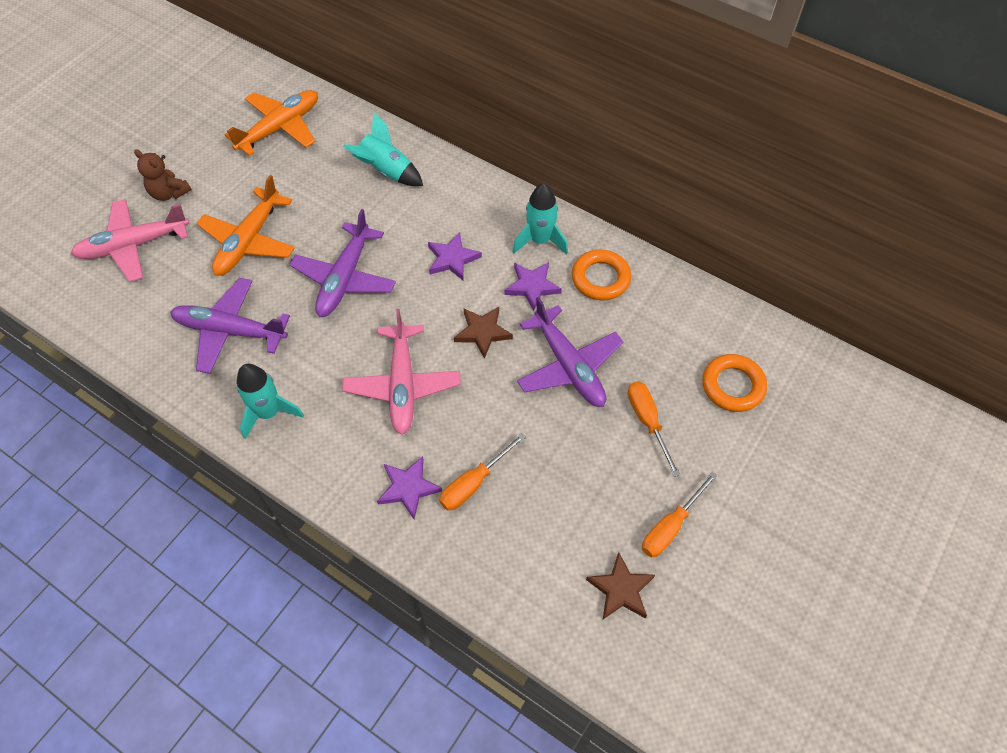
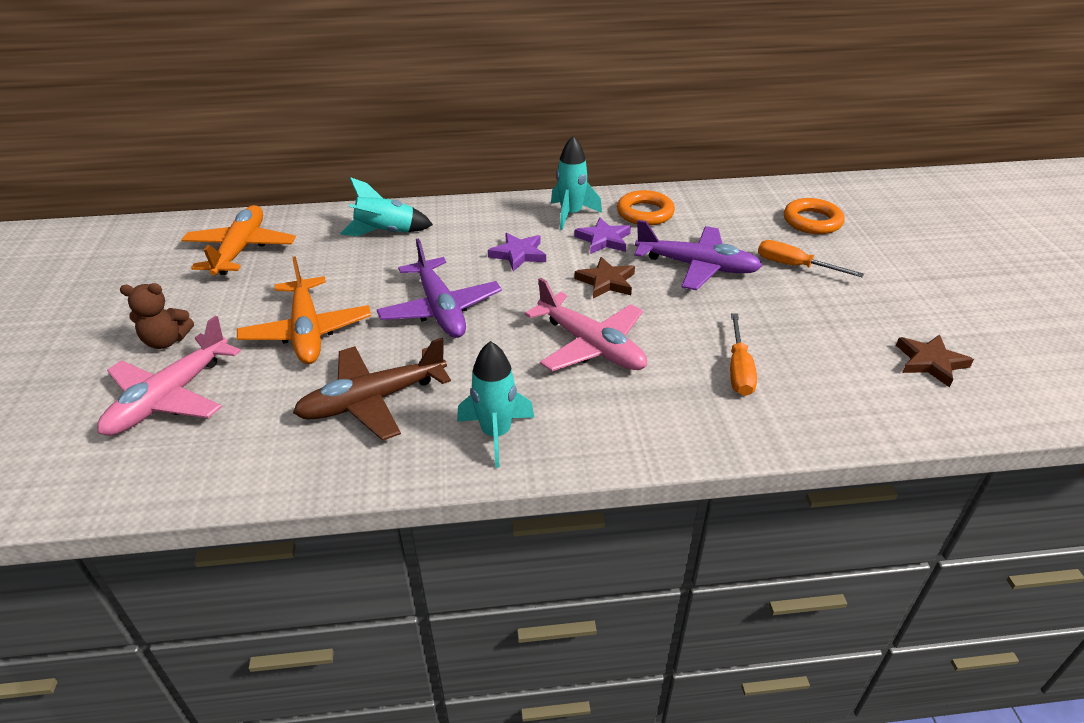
camera: 40 degrees left, 20 degrees down
purple plane [170,278,290,374] -> brown plane [293,338,451,441]
purple star [377,456,442,519] -> none
orange screwdriver [642,472,718,557] -> none

